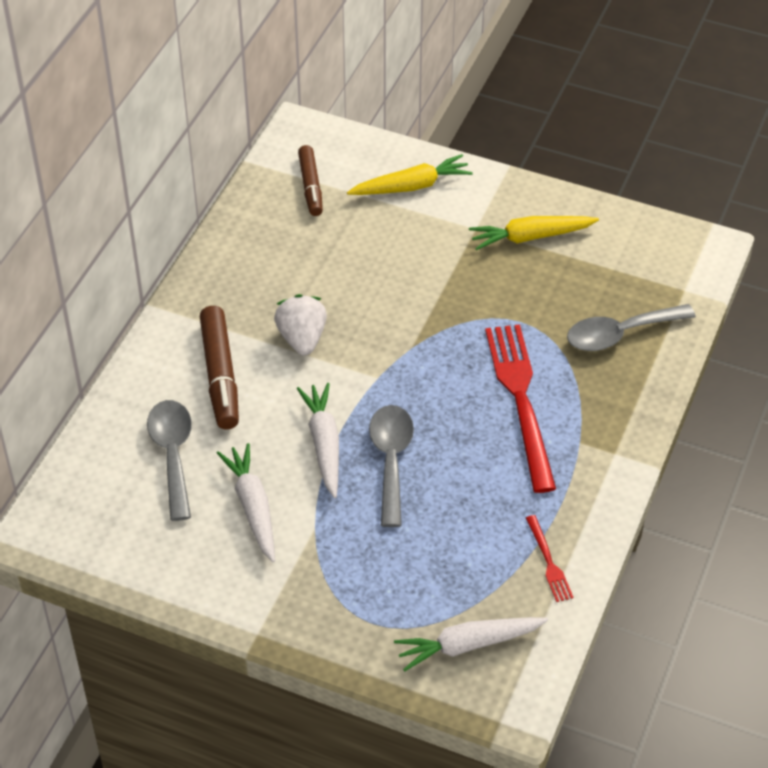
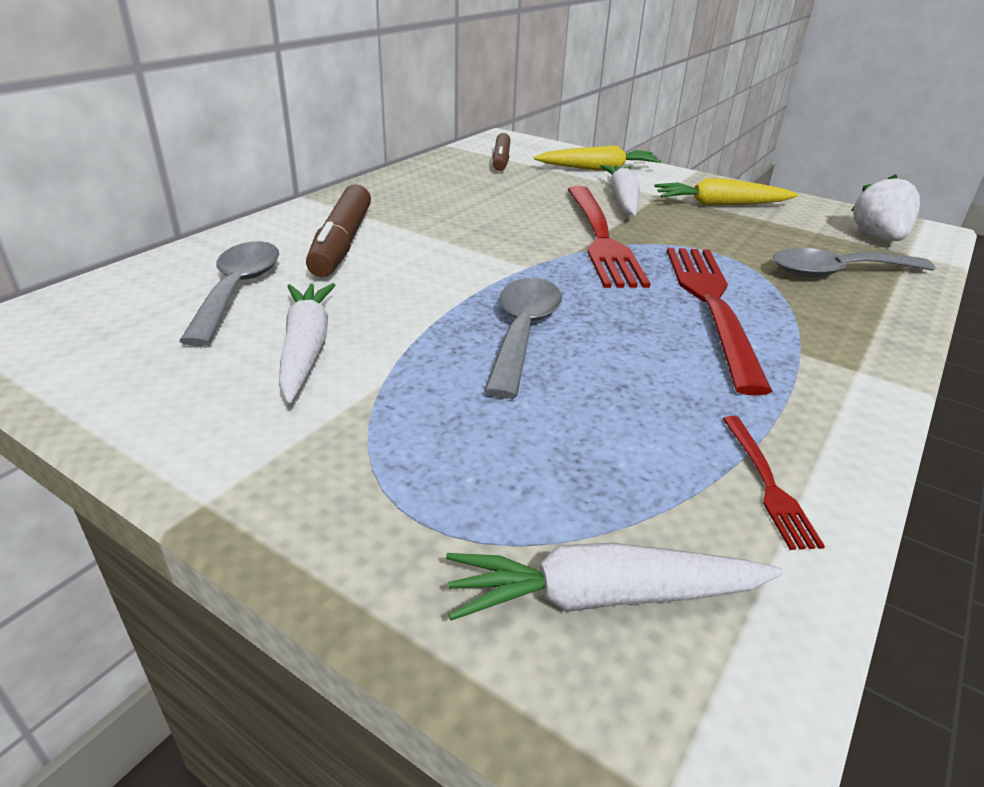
camera: 10 degrees right, 15 degrees down
white strawberry [274,294,327,356] -> white strawberry moved to [851,174,920,241]
white carrot [297,383,339,498] -> white carrot moved to [600,165,640,215]
none -> red fork [567,186,651,288]

